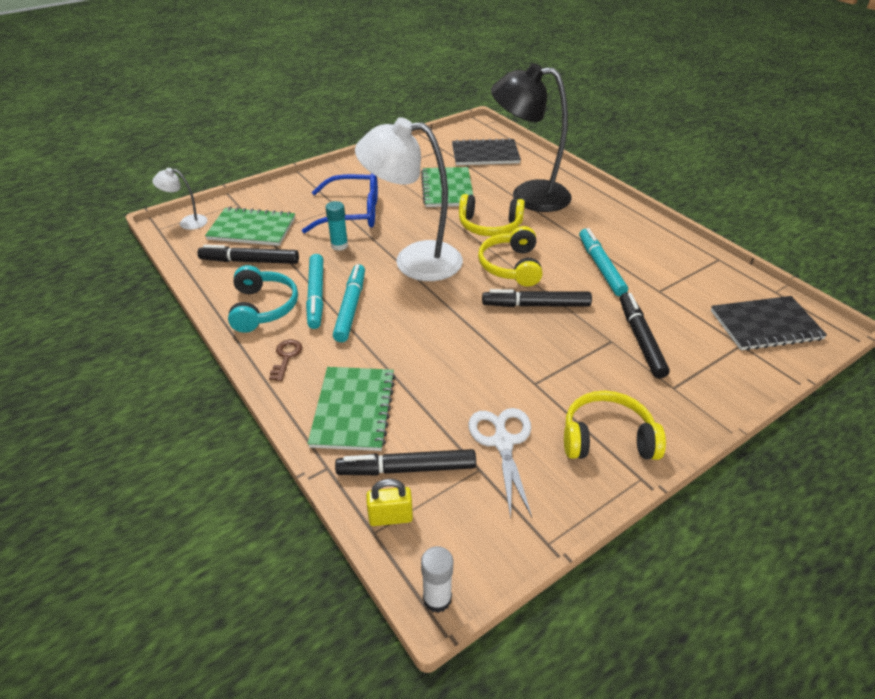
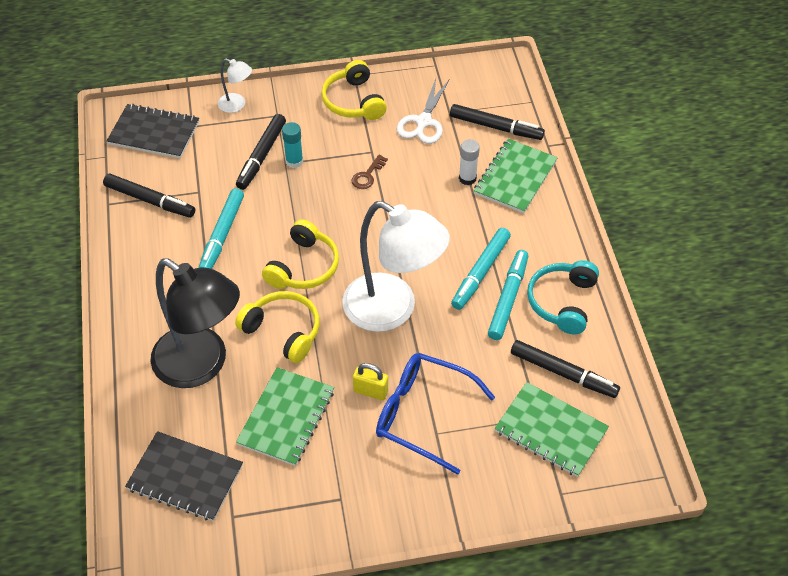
camera: 155 degrees left, 10 degrees up
white lamp [153,168,207,230] -> white lamp moved to [218,58,252,113]
brown key [269,339,303,381] -> brown key moved to [351,155,388,189]
turquoise glue stick [326,201,348,251] -> turquoise glue stick moved to [282,122,303,168]
yellow padlock [366,479,413,526] -> yellow padlock moved to [353,363,388,400]
white glue stick [421,546,453,613] -> white glue stick moved to [459,139,480,185]
black marker [482,289,592,307] -> black marker moved to [103,173,195,218]
yellow headphones [564,391,666,460] -> yellow headphones turned 45 degrees clockwise [321,60,387,120]

